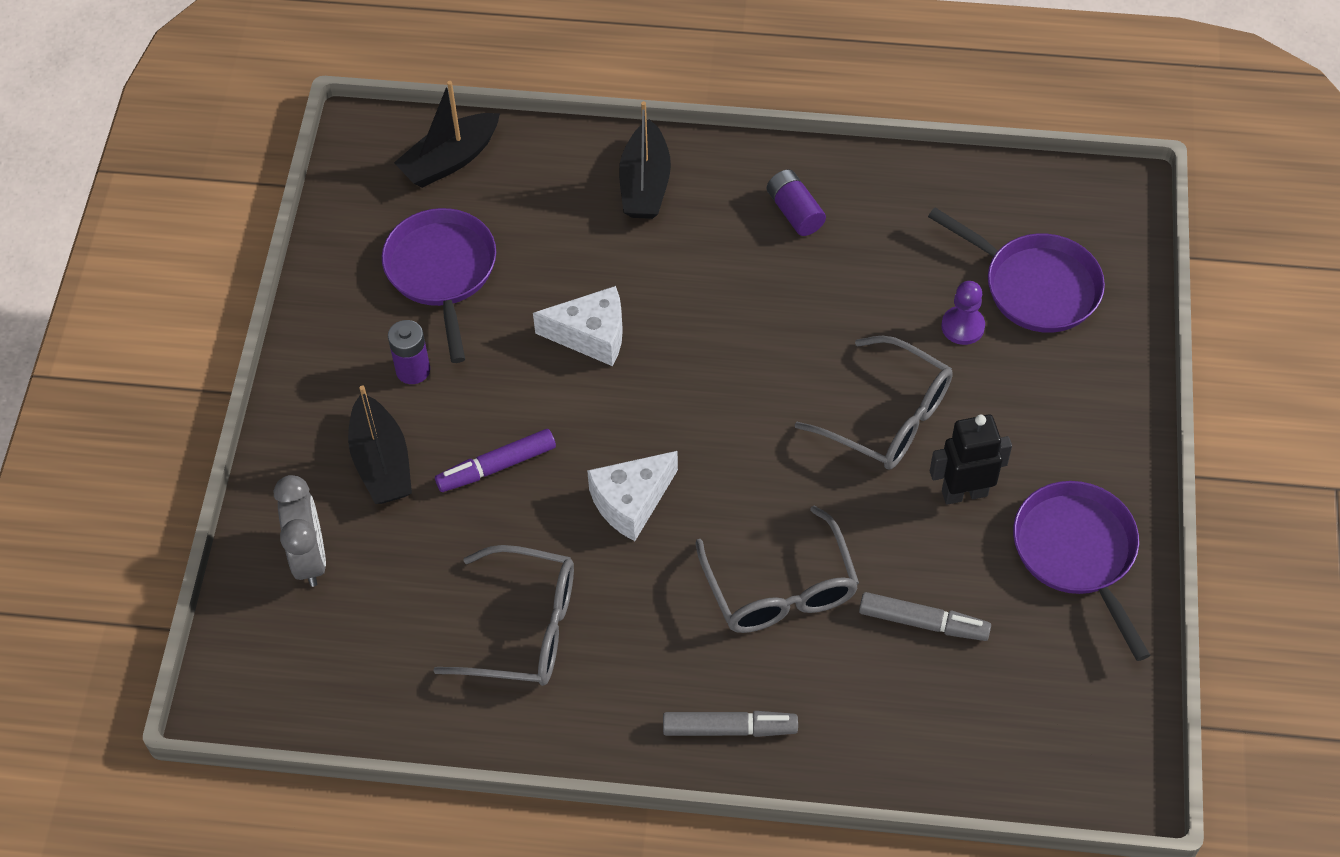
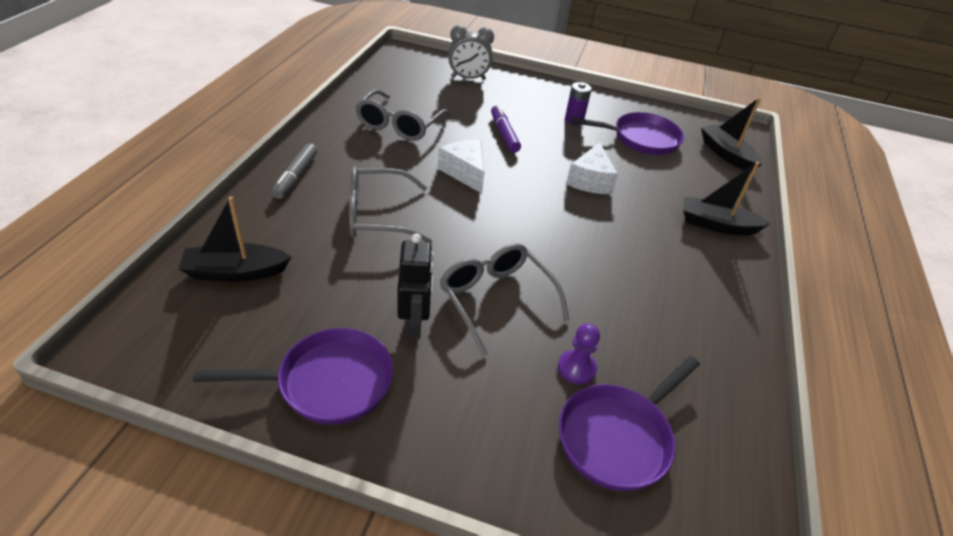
camera: 95 degrees right, 15 degrees down
black boat [348,385,412,504] -> black boat moved to [179,196,291,282]
purple battery [767,170,826,236] -> none
grey glasses [795,336,953,470] -> grey glasses turned 105 degrees clockwise [440,243,570,356]
grey marker [859,592,991,641] -> none

